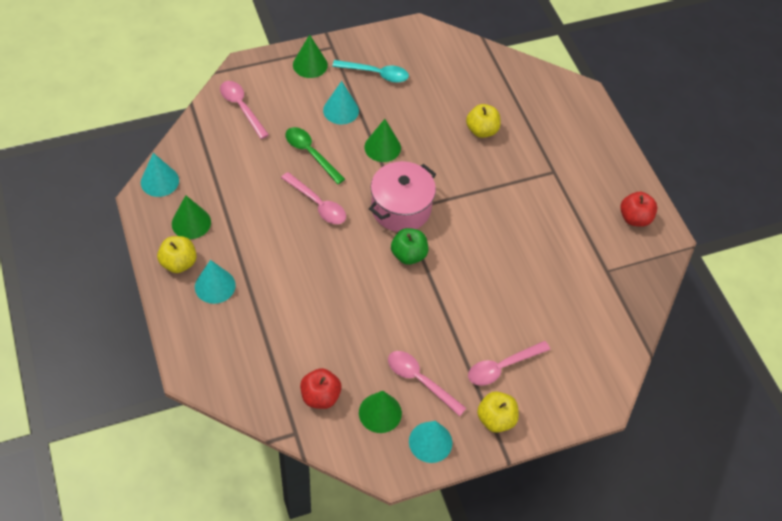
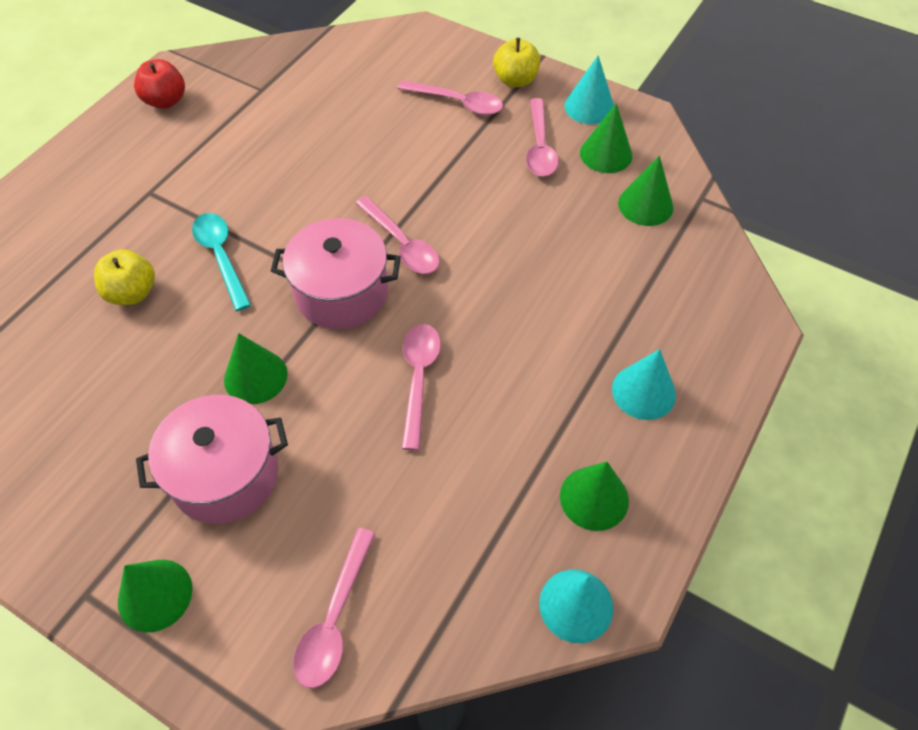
camera: 125 degrees left, 0 degrees up
yellow apple [157,236,197,273] -> none
green spoon [285,127,345,184] -> none
red apple [300,368,342,409] -> green cone [618,155,673,226]
turquoise cone [323,81,359,125] -> pink pot [136,395,288,524]
turquoise spoon [332,60,409,83] -> turquoise spoon moved to [192,213,251,311]
green apple [391,228,428,265] -> pink spoon [355,196,440,274]

